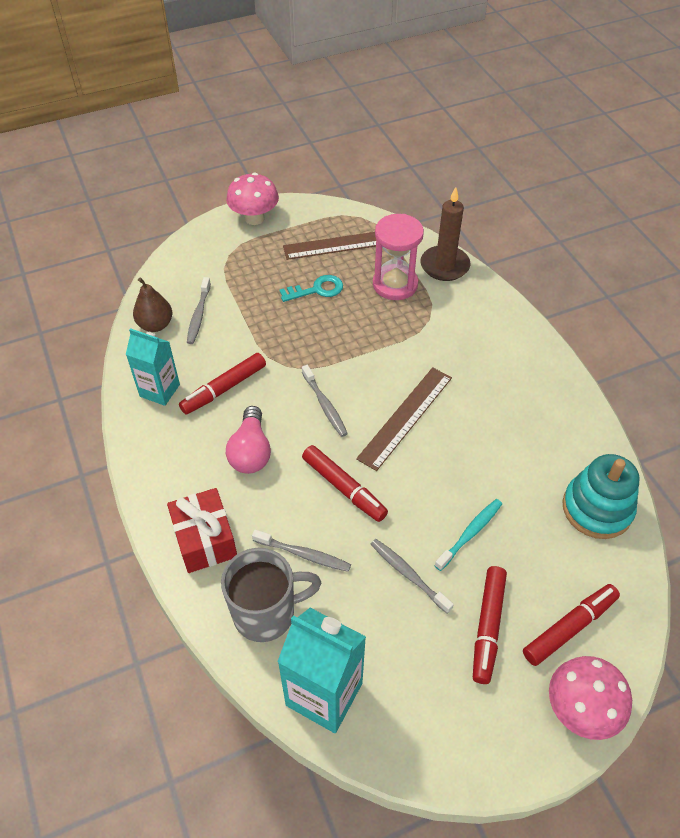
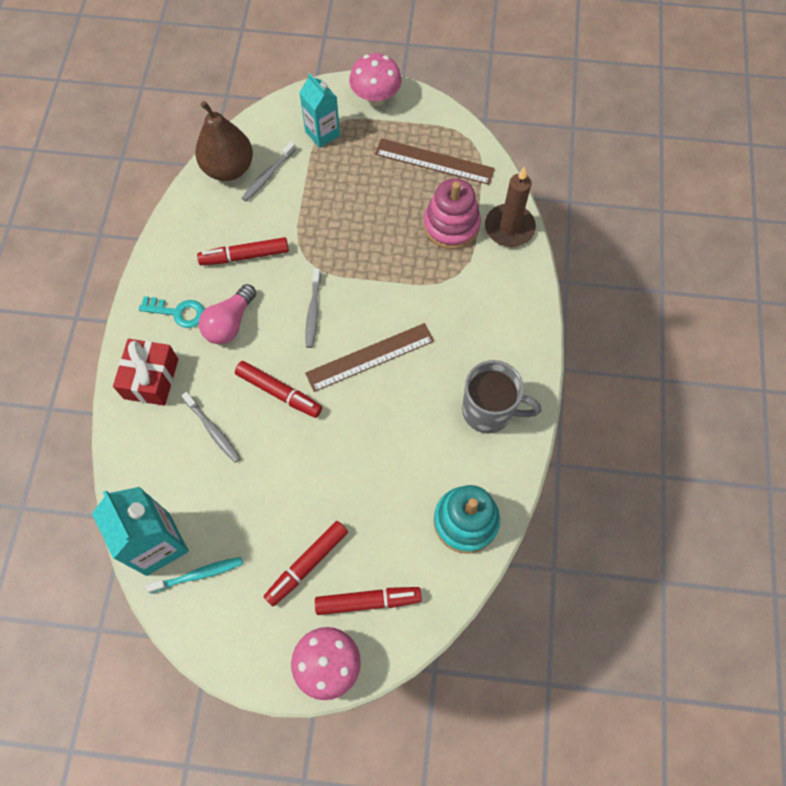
camera: 30 degrees right, 15 degrees up
turquoise carton [126,328,180,406] -> turquoise carton moved to [299,73,340,148]
brown pear [133,277,172,332] -> brown pear [195,101,253,181], size x1.56
grey mug [221,548,321,642] -> grey mug moved to [462,360,541,434]
turquoise key [280,275,343,302] -> turquoise key moved to [139,296,204,328]
red marker [302,445,388,522] -> red marker turned 45 degrees counterclockwise [235,361,322,418]
grey toothbrush [371,539,454,613] -> none
pink hourglass [373,214,424,300] -> pink stacking toy [423,178,481,250]
turquoise toothbrush [434,499,502,571] -> turquoise toothbrush moved to [146,557,243,594]

